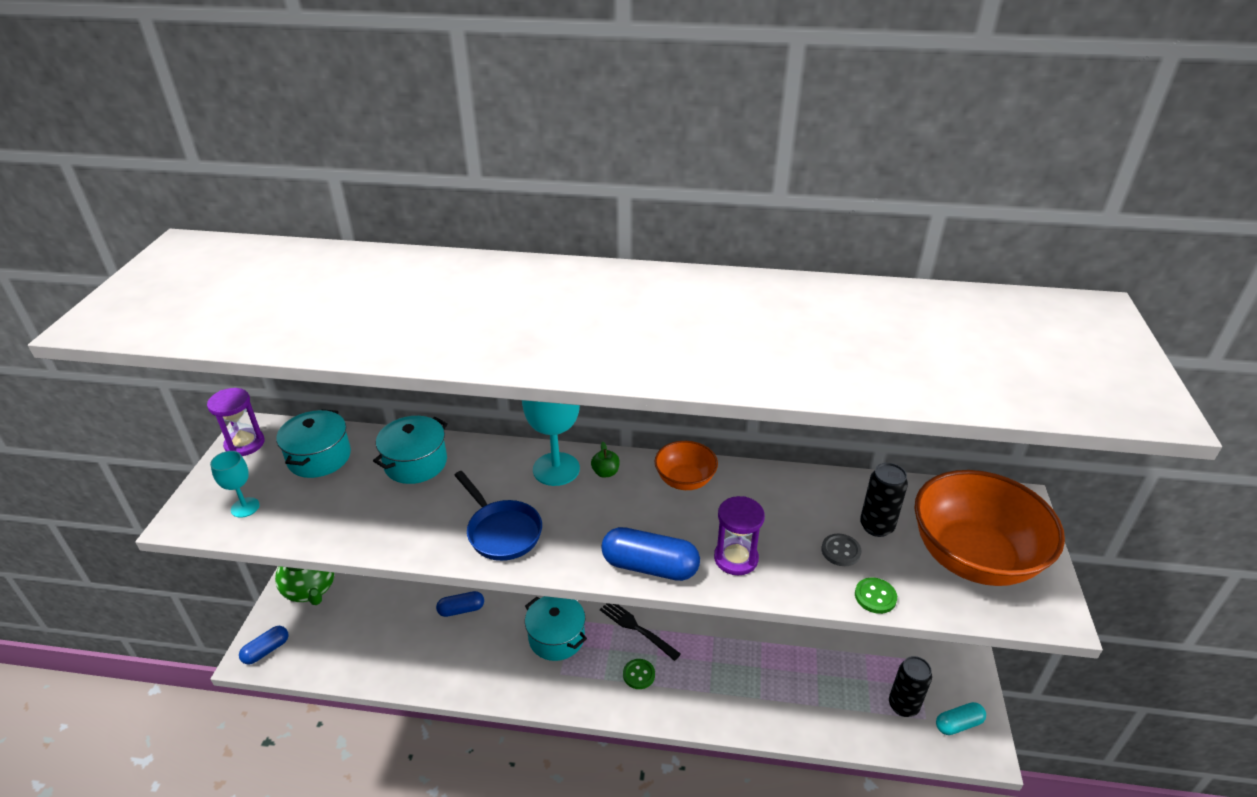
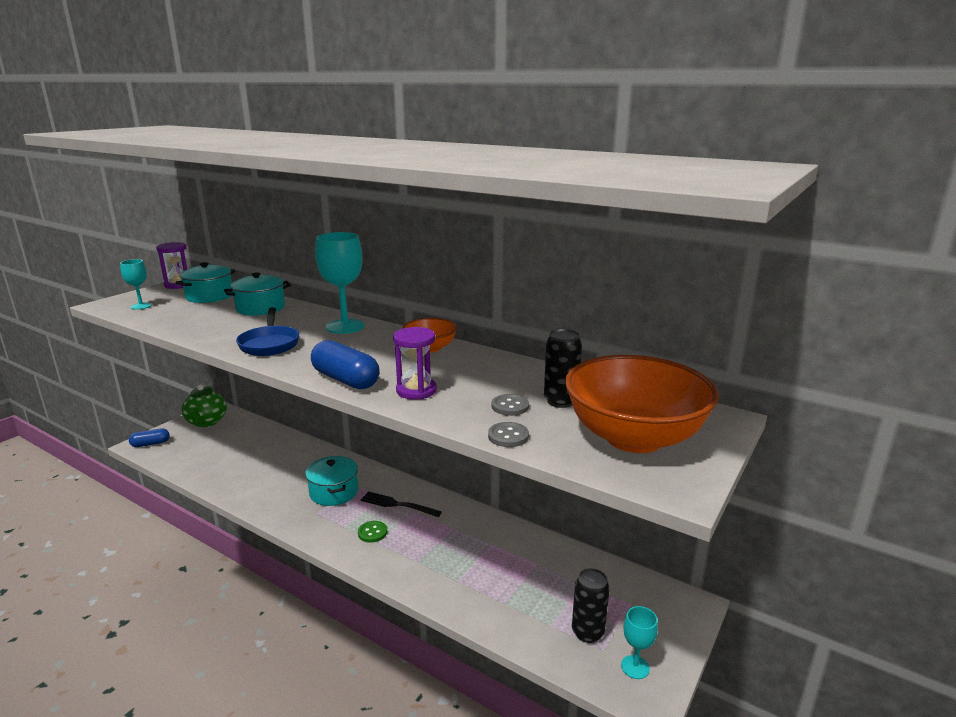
camera: 25 degrees right, 15 degrees down
blue capsule [436,591,484,617] -> none
green apple [591,442,620,478] -> none
black fork [600,603,681,661] -> black fork turned 45 degrees counterclockwise [361,491,442,517]
green button [855,578,897,614] -> grey button [488,422,529,447]
turquoise capsule [936,702,986,735] -> turquoise goblet [621,606,658,679]

